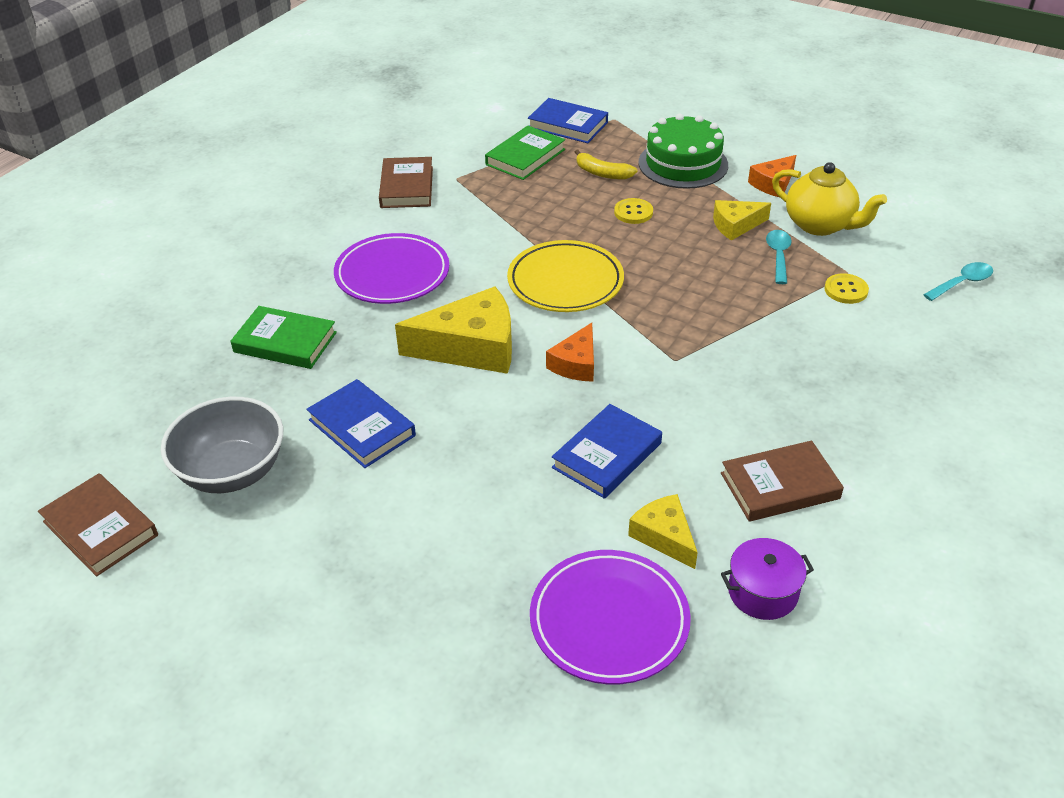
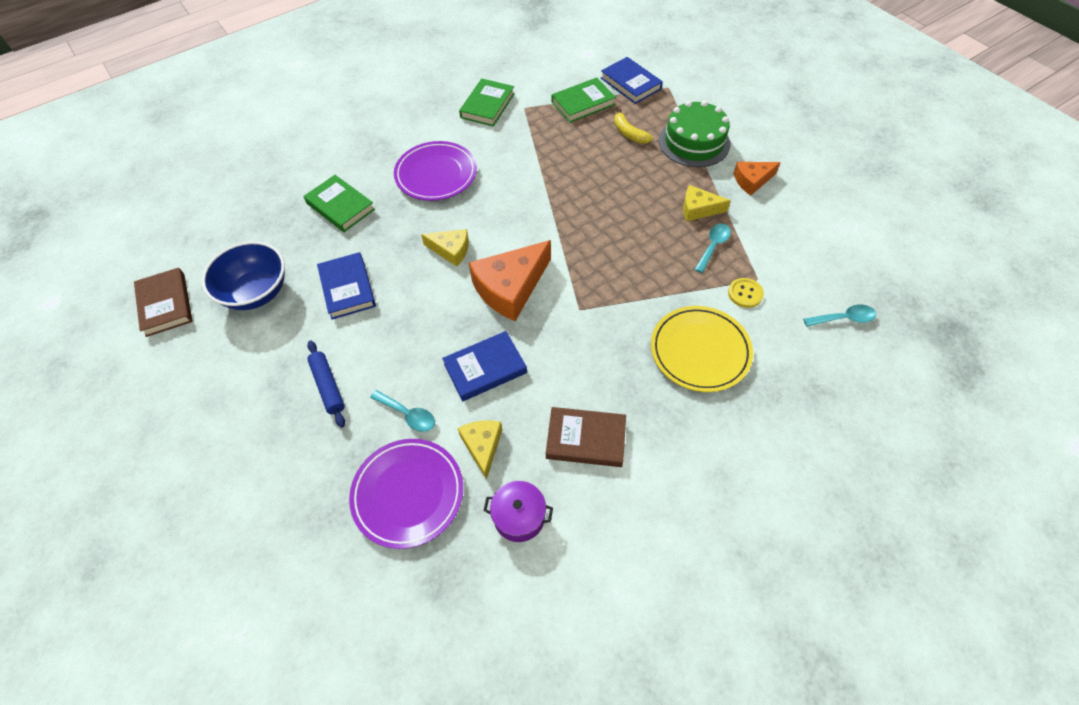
camera: 25 degrees right, 15 degrees up
grey bowl [161,397,283,493] -> blue bowl [202,241,285,310]
brown book [379,157,433,208] -> green book [459,79,515,127]
yellow cheese [395,286,512,374] -> yellow cheese [421,229,469,266], size x0.56
yellow plate [507,240,624,312] -> yellow plate moved to [651,306,753,392]
orange cheese [546,323,594,382] -> orange cheese [469,240,551,321], size x1.79
yellow button [614,198,653,224] -> none
yellow teapot [772,162,887,236] -> none
none -> blue rolling pin [307,340,345,428]
none -> turquoise spoon [370,390,435,432]

